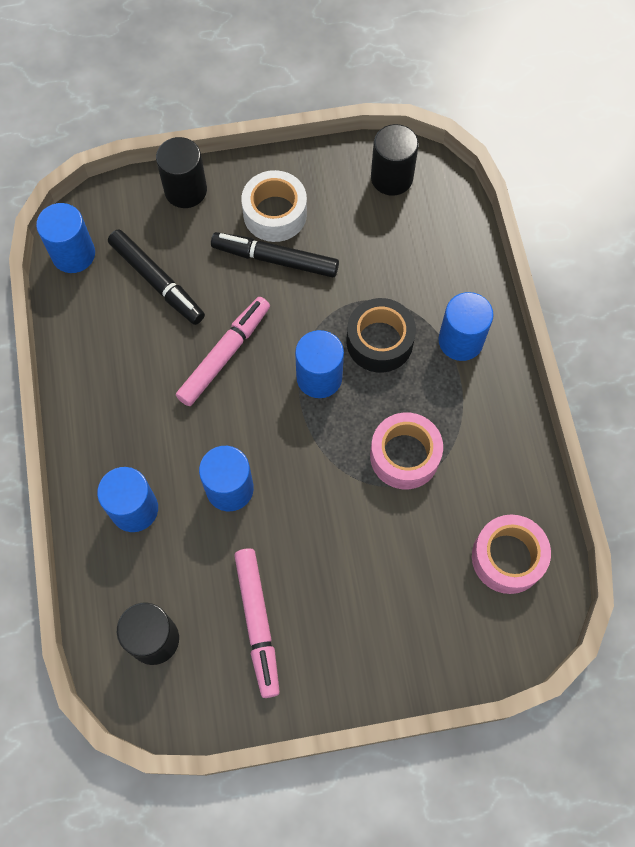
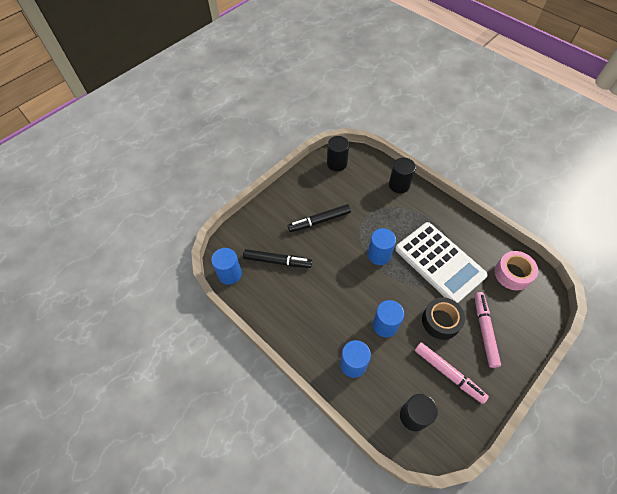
camera: 35 degrees left, 10 degrees down
black cylinder [156,137,207,208] -> black cylinder moved to [389,157,416,193]
pink marker [176,297,270,406] -> pink marker moved to [474,292,501,368]
white tape [241,170,307,242] -> none
black tape [347,298,416,373] -> black tape moved to [422,297,465,340]
pink tape [370,412,443,489] -> white calculator [395,222,488,303]
blue cylinder [438,292,494,361] -> none

